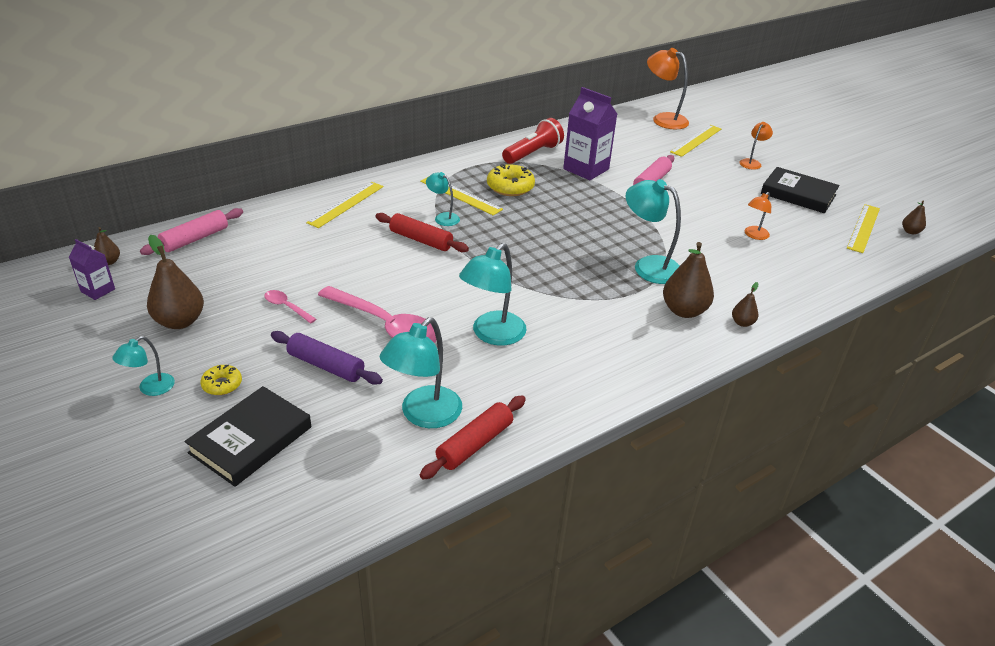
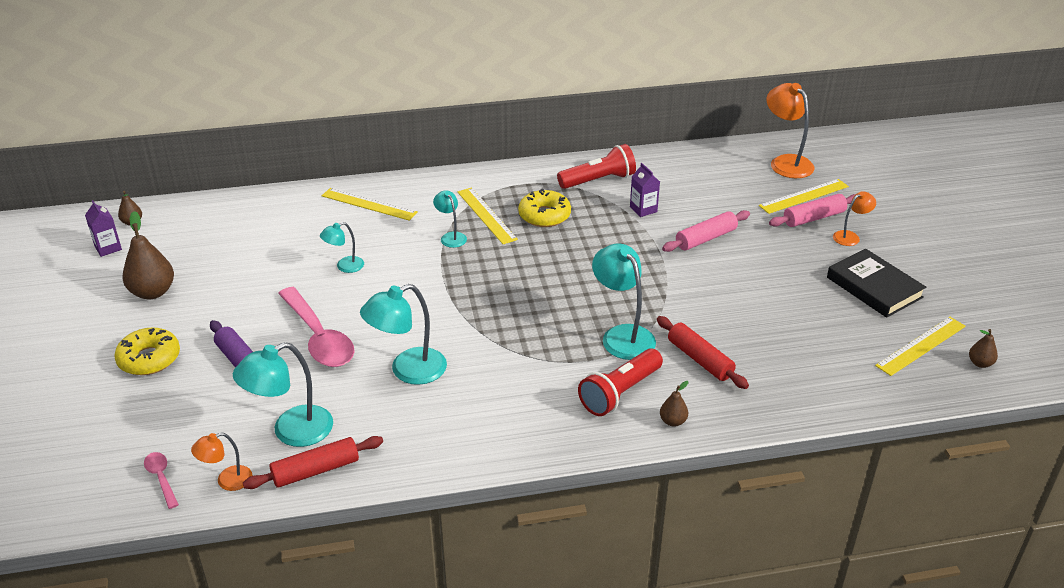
camera: 25 degrees right, 0 degrees up
turquoise lamp [112,336,175,396] -> turquoise lamp moved to [320,222,364,273]
pink rolling pin [140,208,243,255] -> pink rolling pin moved to [769,194,856,227]
black book [184,386,311,487] -> none
yellow donut [200,365,242,395] -> yellow donut [114,328,180,375], size x1.72
pink spoon [264,290,316,324] -> pink spoon moved to [144,452,179,509]
yellow ruler [306,182,384,228] -> yellow ruler turned 60 degrees clockwise [322,188,418,221]
red rolling pin [375,213,469,252] -> red rolling pin moved to [657,316,749,389]
purple carton [563,87,617,180] -> purple carton [630,163,660,217], size x0.54
brown pear [663,242,714,318] -> red flashlight [578,348,663,416]
orange lamp [745,192,771,240] -> orange lamp moved to [191,432,252,491]

